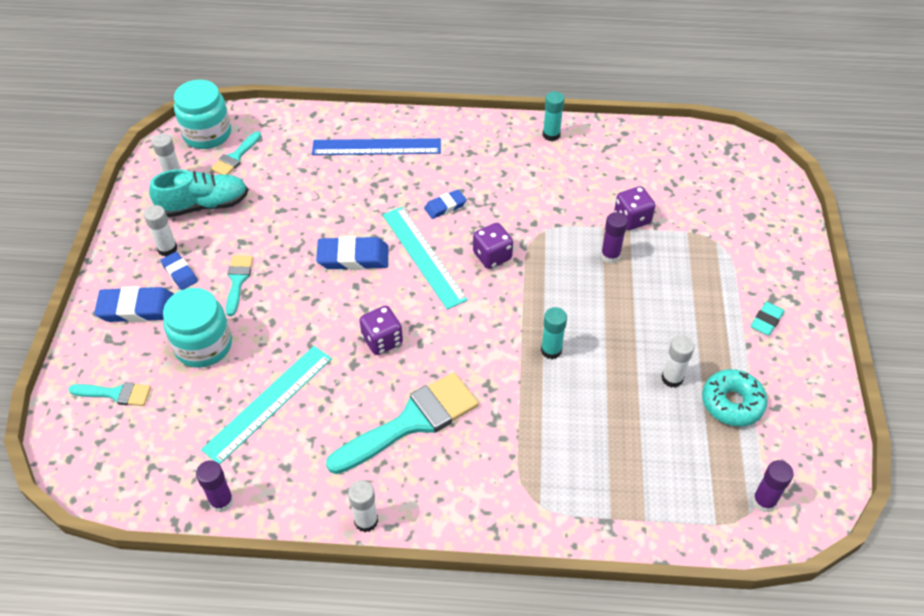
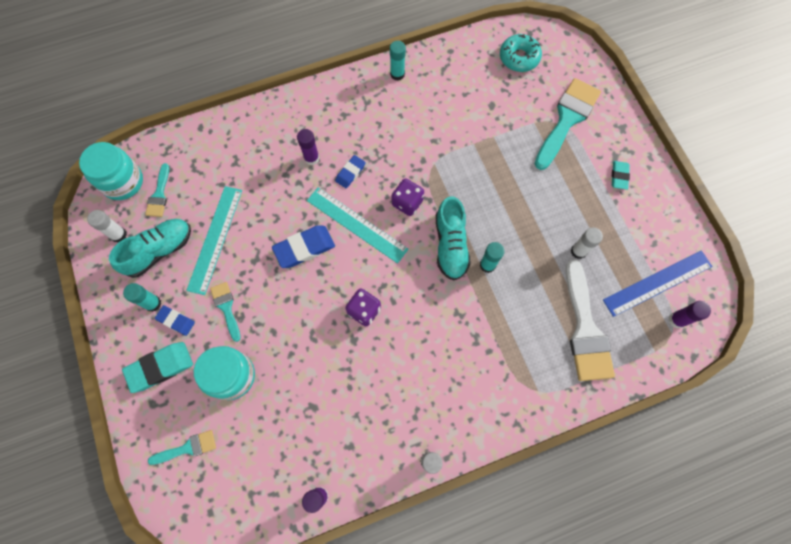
camera: 25 degrees left, 20 degrees up
blue eraser [94,286,174,322] -> turquoise eraser [122,342,193,393]
white glue stick [144,205,177,257] -> turquoise glue stick [123,283,162,312]
turquoise ruler [201,346,332,464] -> turquoise ruler moved to [186,186,242,295]
blue ruler [312,138,441,155] -> blue ruler moved to [603,251,713,317]
turquoise brush [326,372,478,474] -> turquoise brush moved to [535,78,601,170]
purple glue stick [601,212,628,264] -> purple glue stick moved to [297,129,319,165]
purple dice [614,186,655,230] -> none
turquoise donut [702,369,767,426] -> turquoise donut moved to [500,34,542,72]
none -> turquoise shoe [436,196,471,280]
none -> white brush [566,259,615,381]

